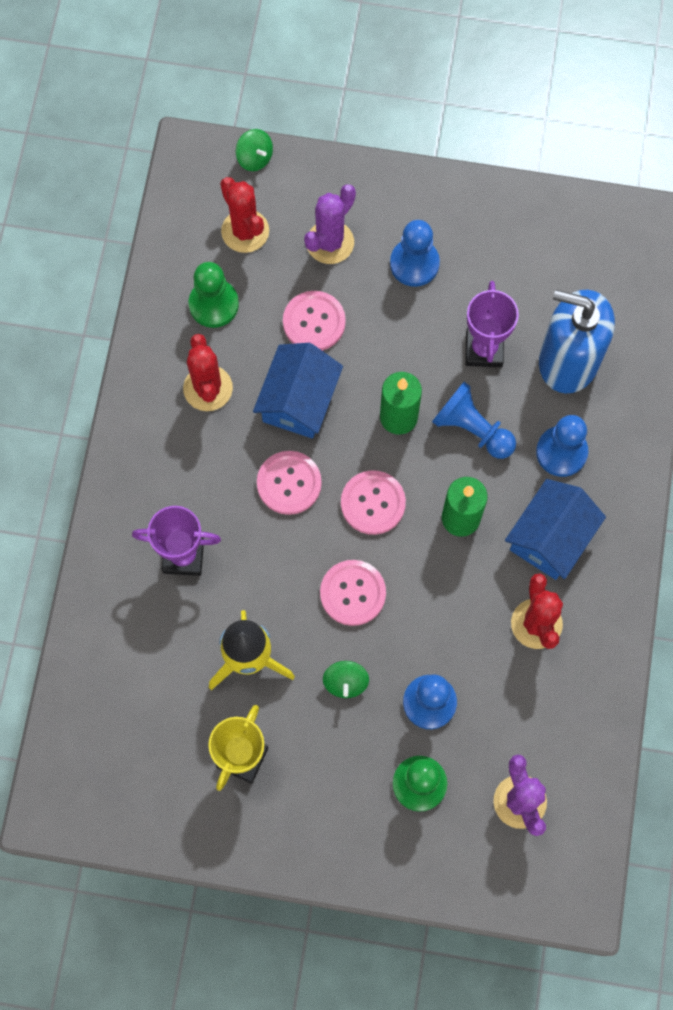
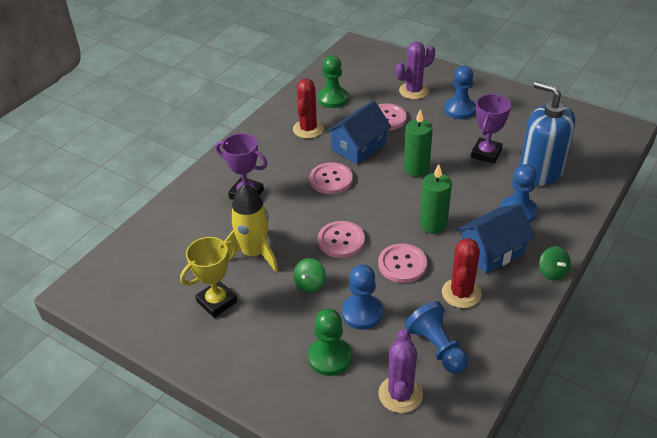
camera: 25 degrees right, 30 degrees down
red cactus [220,177,269,253] -> none
green spinning top [236,129,273,171] -> green spinning top moved to [539,246,571,281]
pink button [341,470,406,535] -> pink button moved to [378,244,427,283]
blue pawn [432,382,516,459] -> blue pawn moved to [405,301,468,374]

